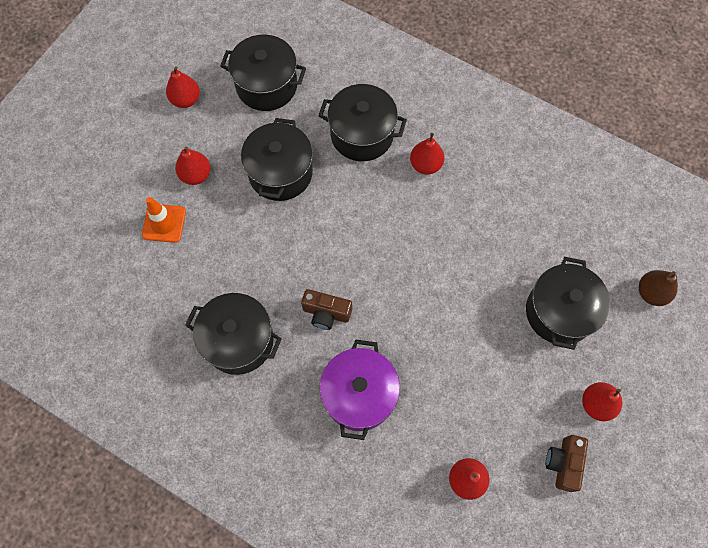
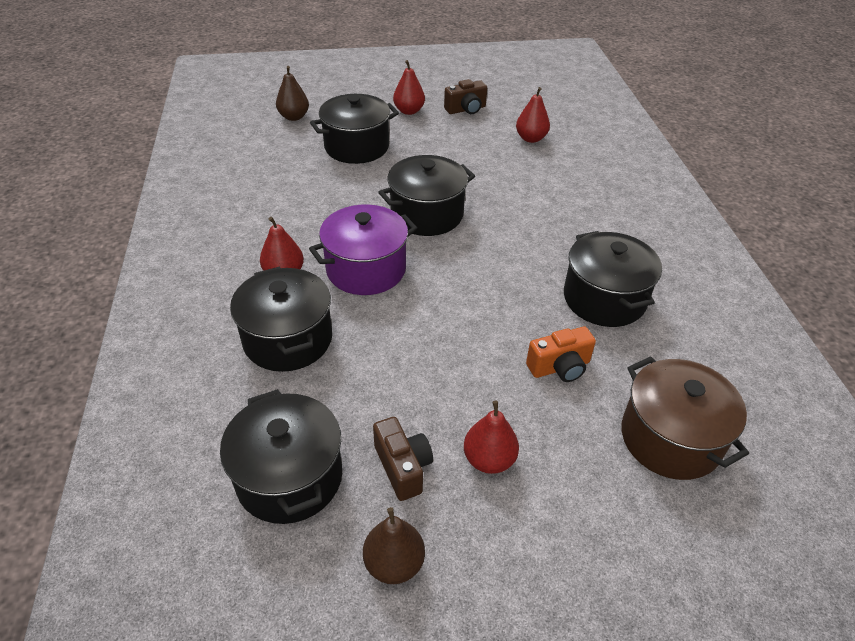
camera: 130 degrees left, 25 degrees down
orange traffic cone [142,197,186,243] -> none
red pear [166,67,200,108] -> brown pear [363,507,425,584]
black pot [241,118,313,201] -> black pot moved to [378,155,475,236]
brown camera [301,289,352,330] -> brown camera moved to [373,417,433,501]
purple pot [319,340,400,440] -> purple pot moved to [309,204,417,295]
none -> orange camera [526,327,596,382]
none -> brown pot [621,356,749,480]

